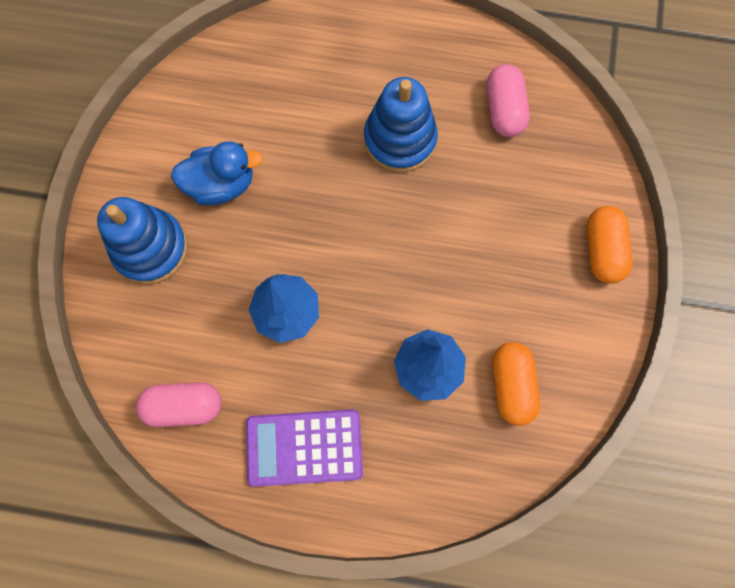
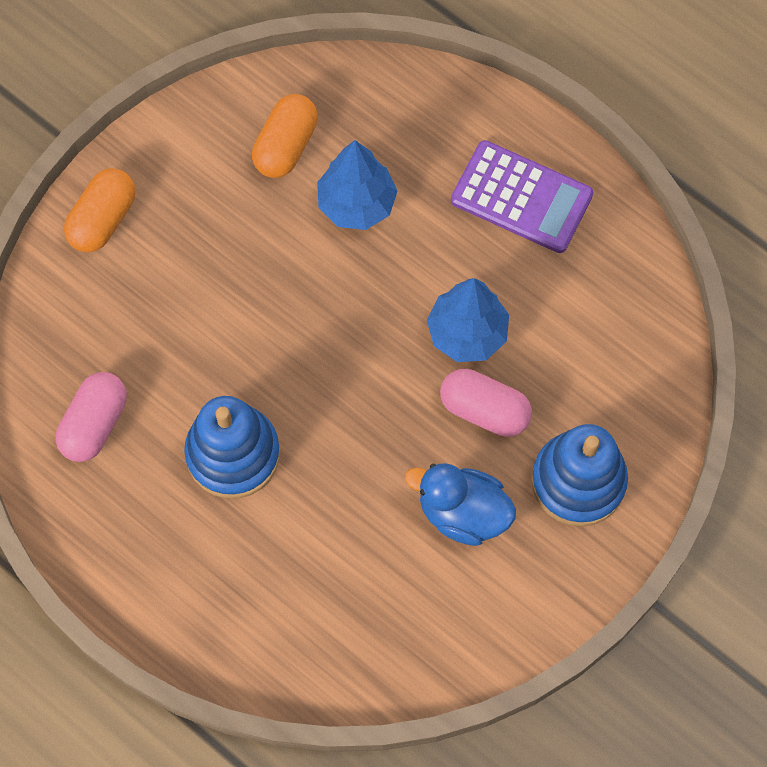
camera: 150 degrees left, 5 degrees down
pink capsule [136,382,221,427] -> pink capsule moved to [440,369,532,437]

